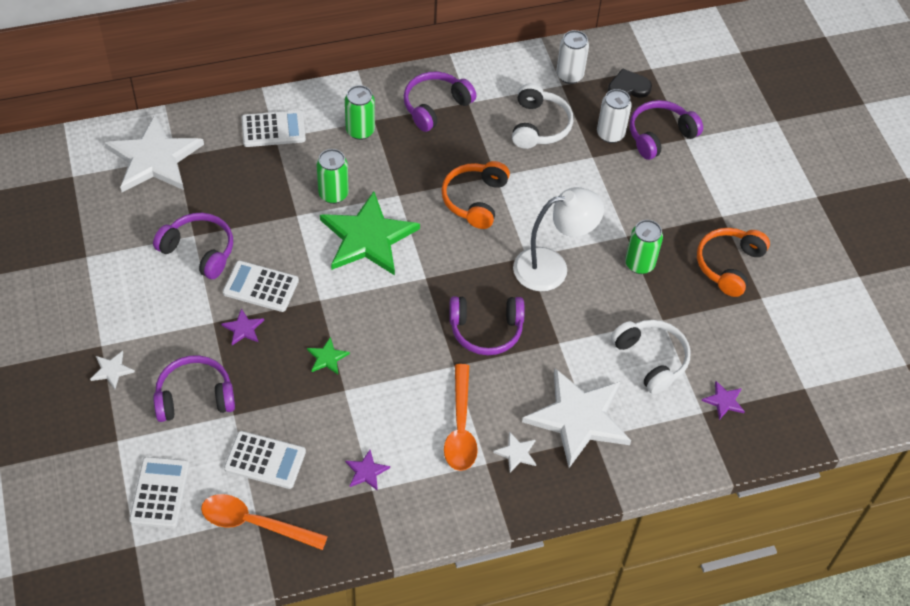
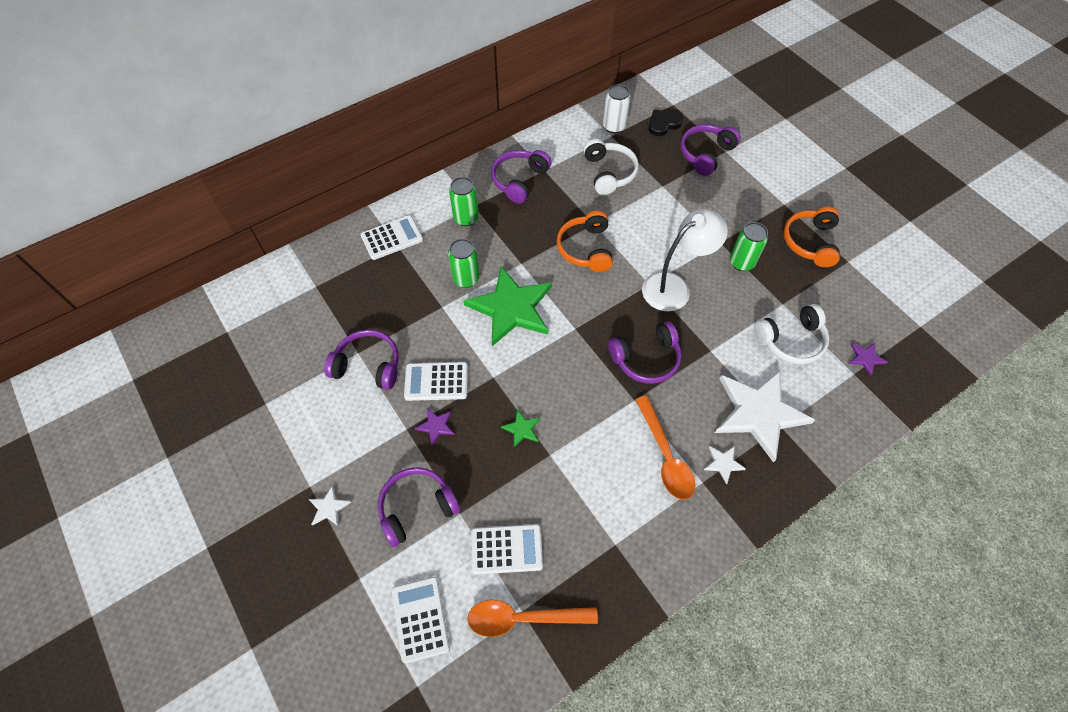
camera: 15 degrees left, 5 degrees up
white star [104,115,204,192] -> none
purple star [345,450,390,491] -> none
white can [597,89,632,143] -> none
white headphones [611,320,691,394] -> white headphones turned 120 degrees clockwise [754,304,830,364]

